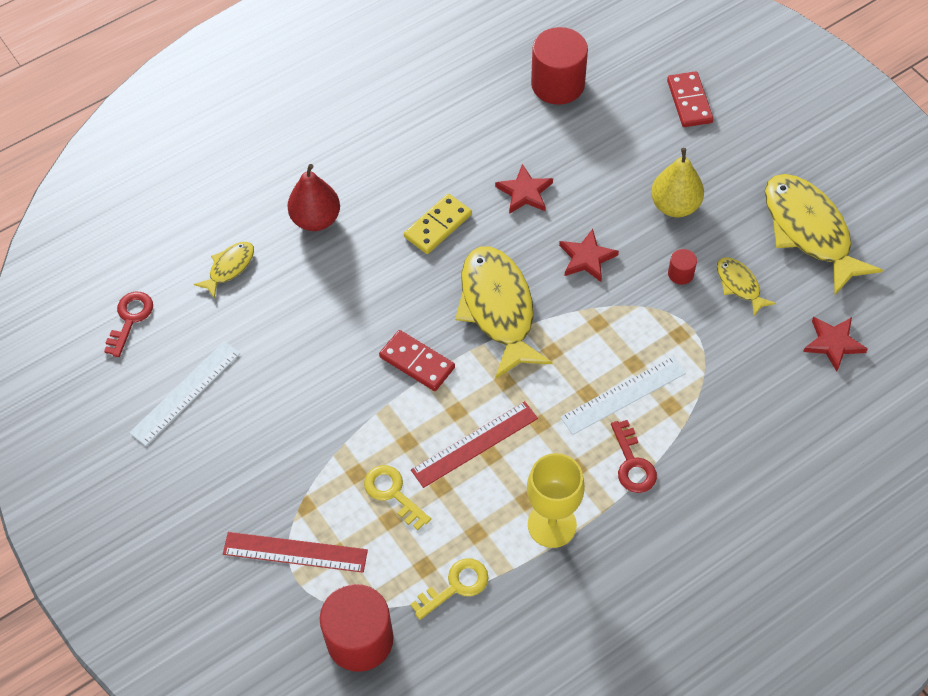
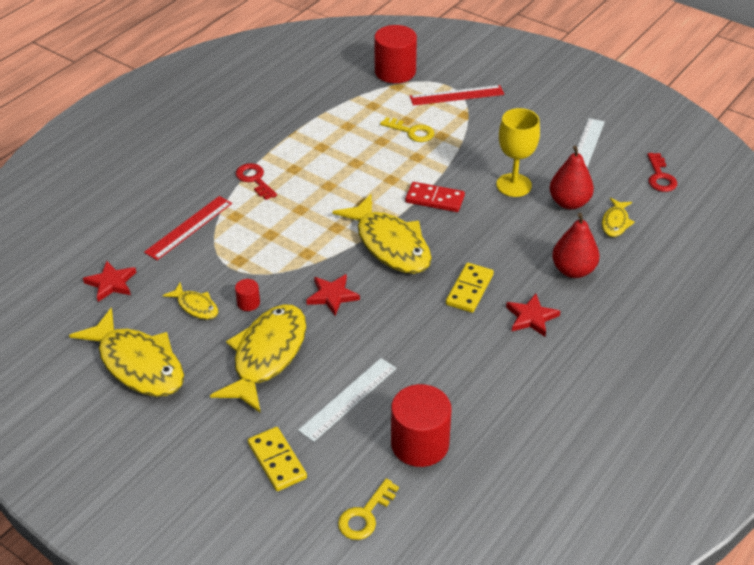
camera: 160 degrees right, 15 degrees down
yellow key [410,558,489,620] -> yellow key moved to [338,478,399,540]
red ruler [411,401,538,488] -> red ruler moved to [144,196,232,260]
red star [495,164,553,214] -> red star moved to [506,294,560,337]
yellow goblet [527,453,585,548] -> yellow goblet moved to [496,108,540,197]
white ruler [560,356,686,435] -> white ruler moved to [298,358,396,442]
yellow pear [651,148,704,217] -> yellow fish [210,304,307,413]
red domino [667,71,714,127] -> yellow domino [248,427,307,491]
none -> red pear [549,145,594,209]

